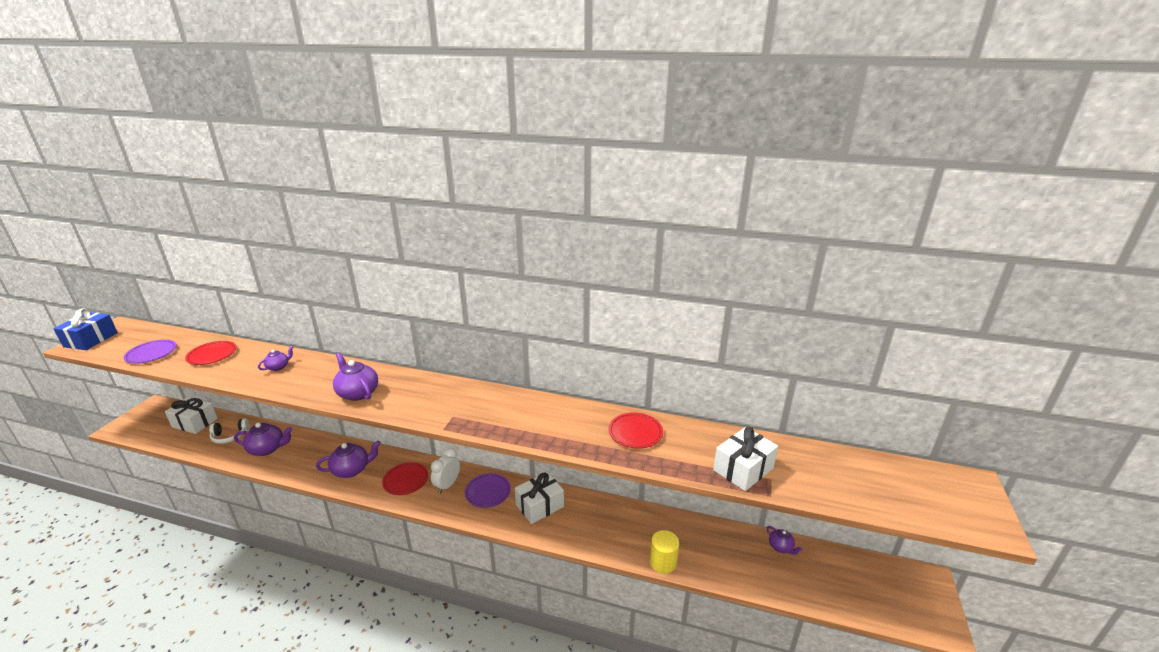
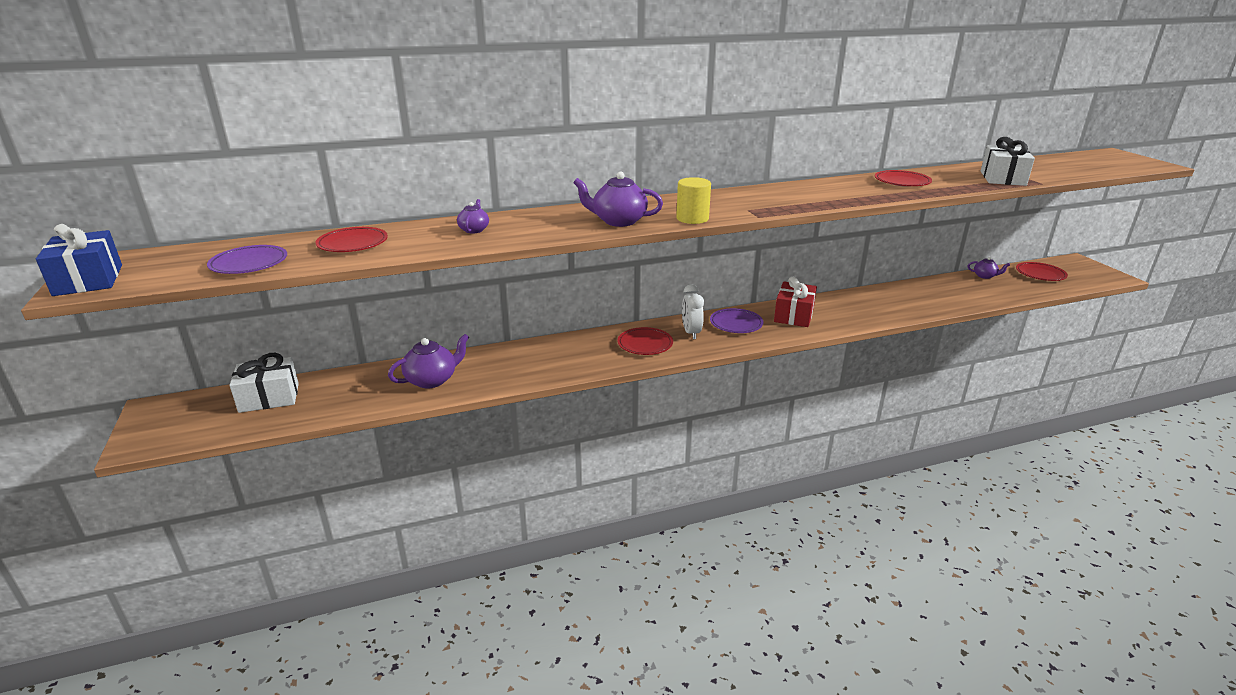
camera: 35 degrees left, 0 degrees up
white headphones [209,418,249,444] -> none
purple teapot [316,441,381,478] -> none
white gift [515,472,564,524] -> red gift [774,277,817,327]
yellow cylinder [650,530,679,574] -> yellow cylinder moved to [676,177,711,224]
none -> red plate [1016,262,1068,281]

